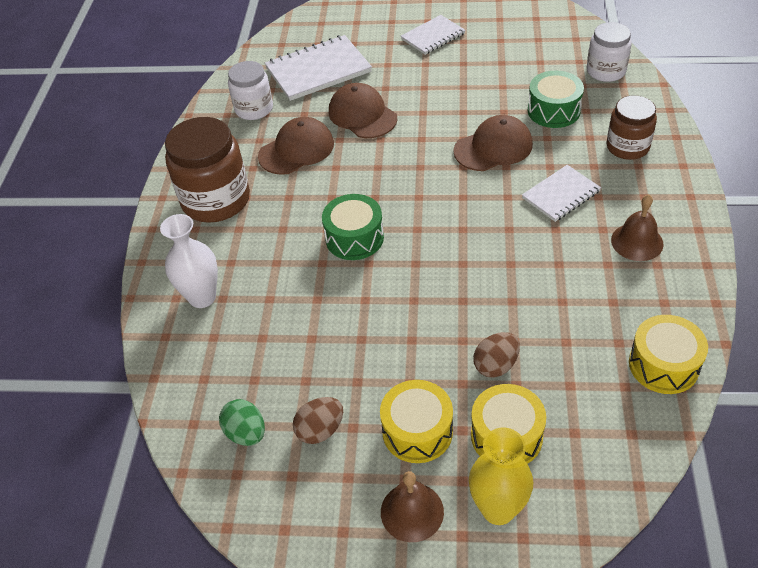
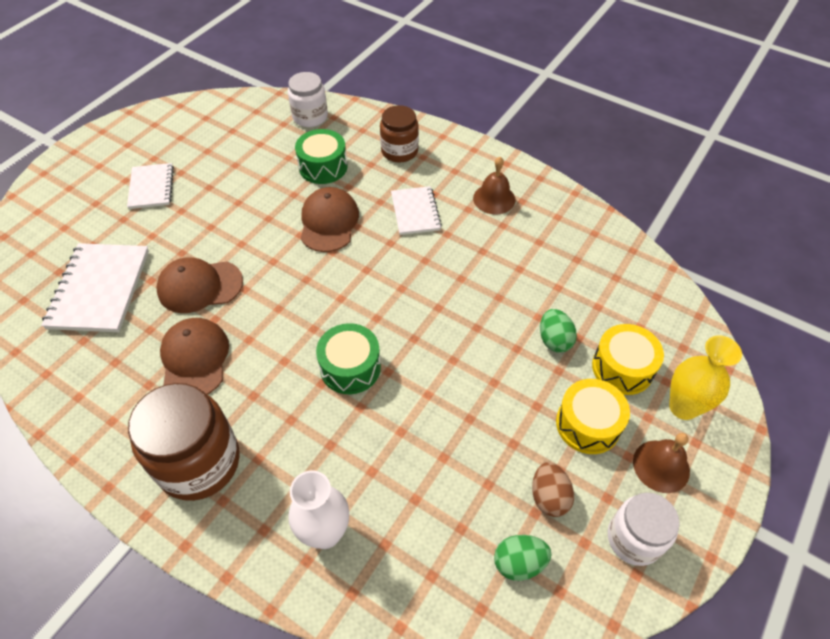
camera: 65 degrees left, 5 degrees up
white jar [228,61,273,120] -> white jar moved to [608,493,680,566]
brown egg [473,332,520,378] -> green egg [540,309,577,353]
yellow drum [629,315,708,394] -> none

